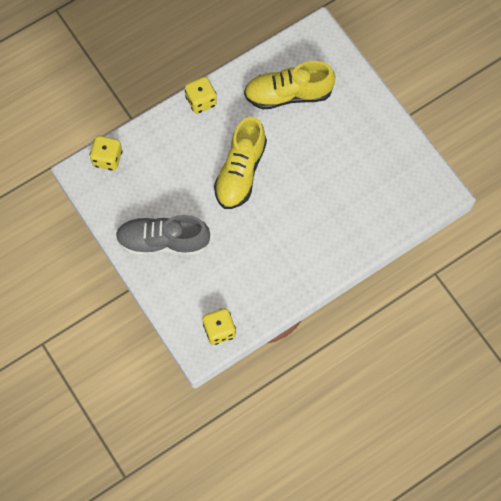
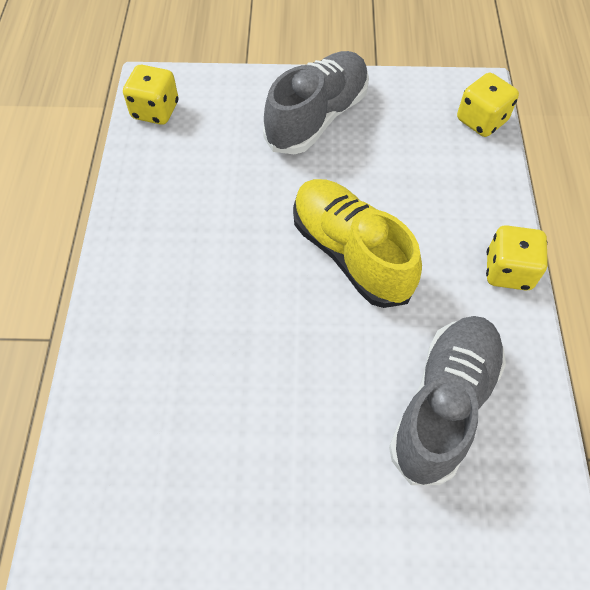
camera: 125 degrees right, 10 degrees down
yellow shoe [244,61,335,110] -> grey shoe [389,316,506,485]

